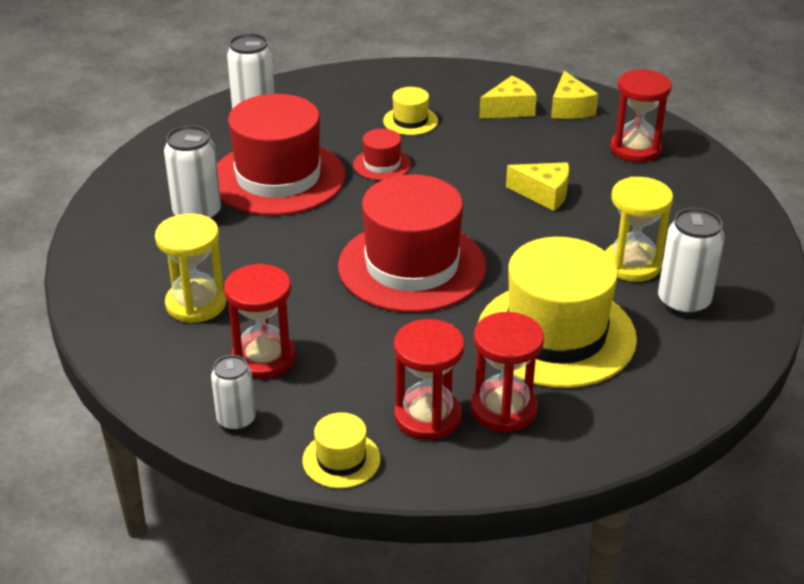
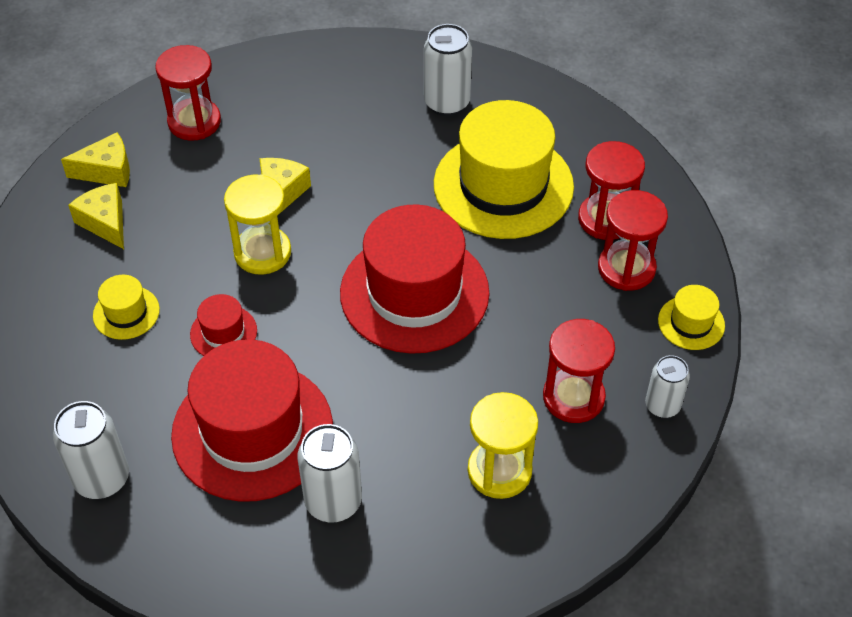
camera: 95 degrees left, 15 degrees up
yellow hourglass [605,177,673,282] -> yellow hourglass moved to [224,174,291,275]

